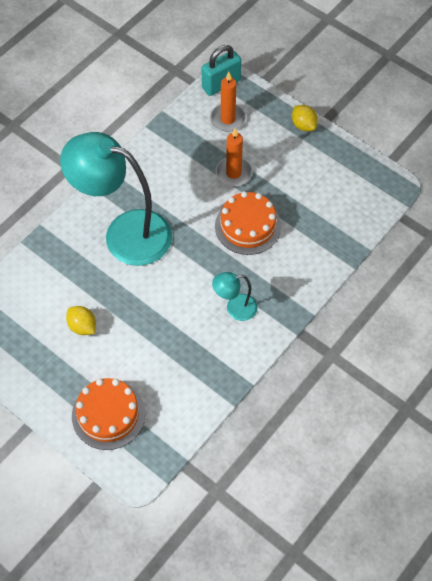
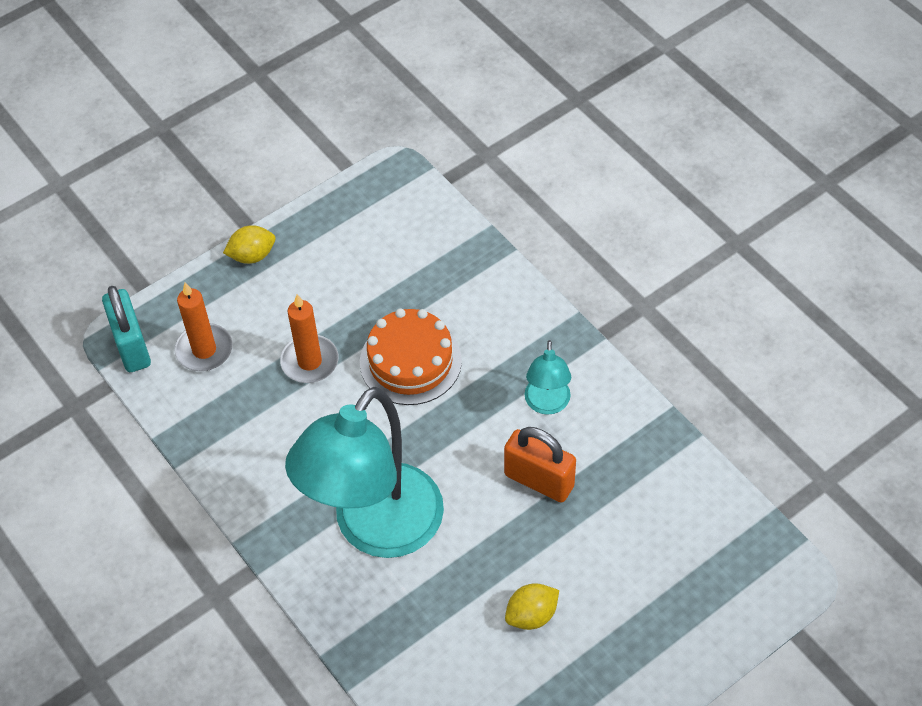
camera: 75 degrees left, 5 degrees down
orange cake [72,378,145,450] -> none
none -> orange padlock [504,427,576,503]

